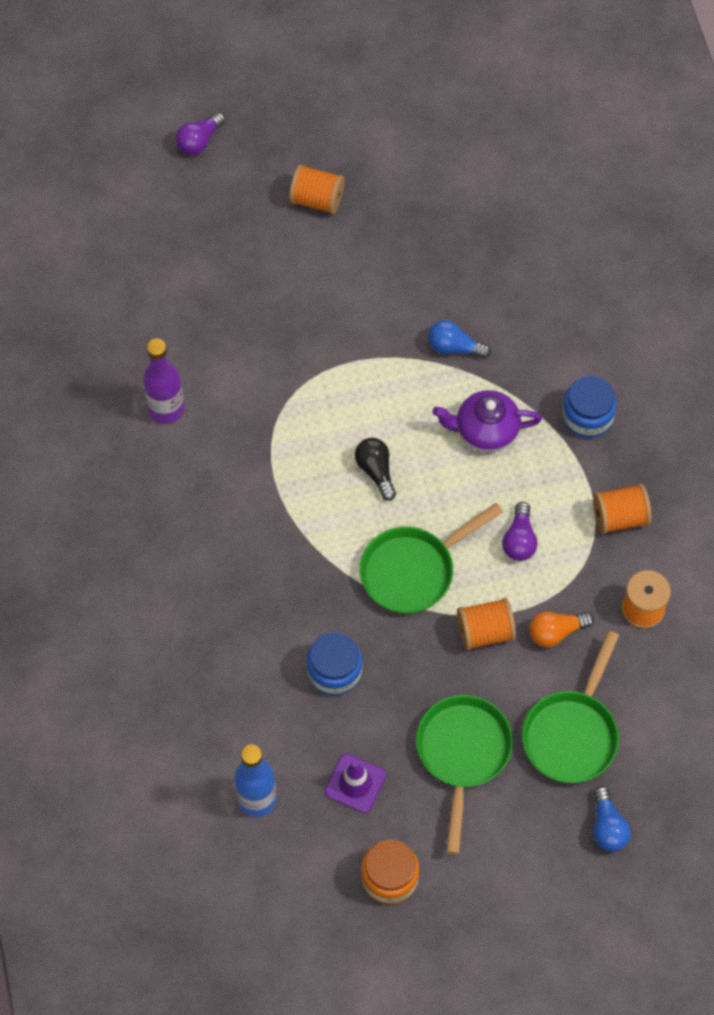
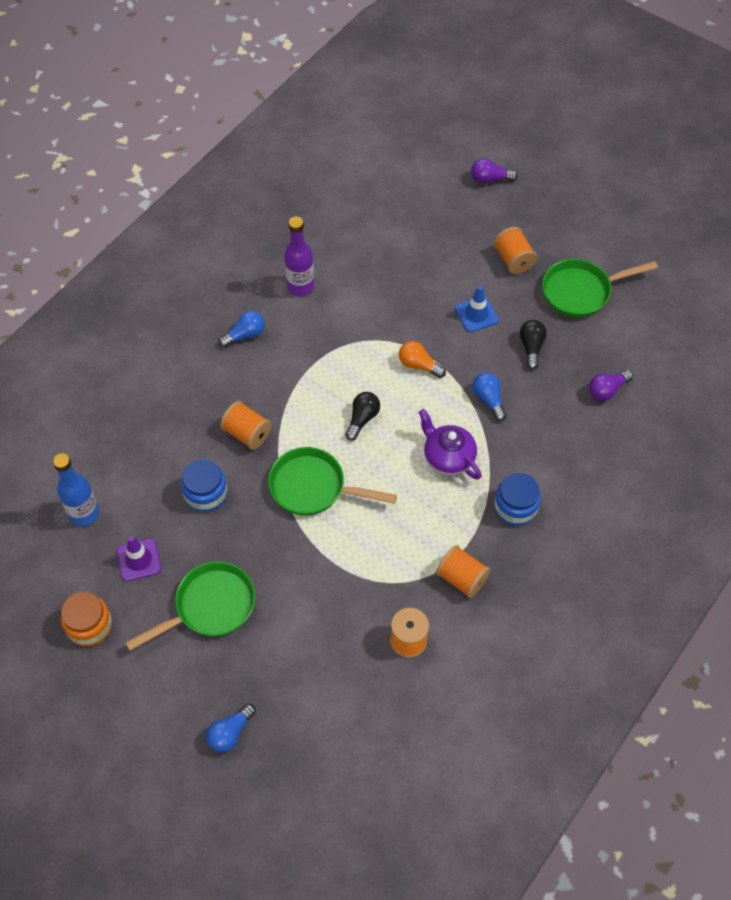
camera: 50 degrees right, 5 degrees down
orange spool [457,598,516,650] -> orange spool moved to [220,401,272,450]
purple light bulb [502,502,538,561] -> purple light bulb moved to [589,370,633,401]
green pan [522,631,619,783] -> green pan moved to [542,259,658,318]
orange light bulb [529,612,594,648] -> orange light bulb moved to [399,341,446,378]
none -> blue light bulb [219,311,265,348]
none -> blue traffic cone [455,286,499,332]
none -> black light bulb [520,320,547,370]

